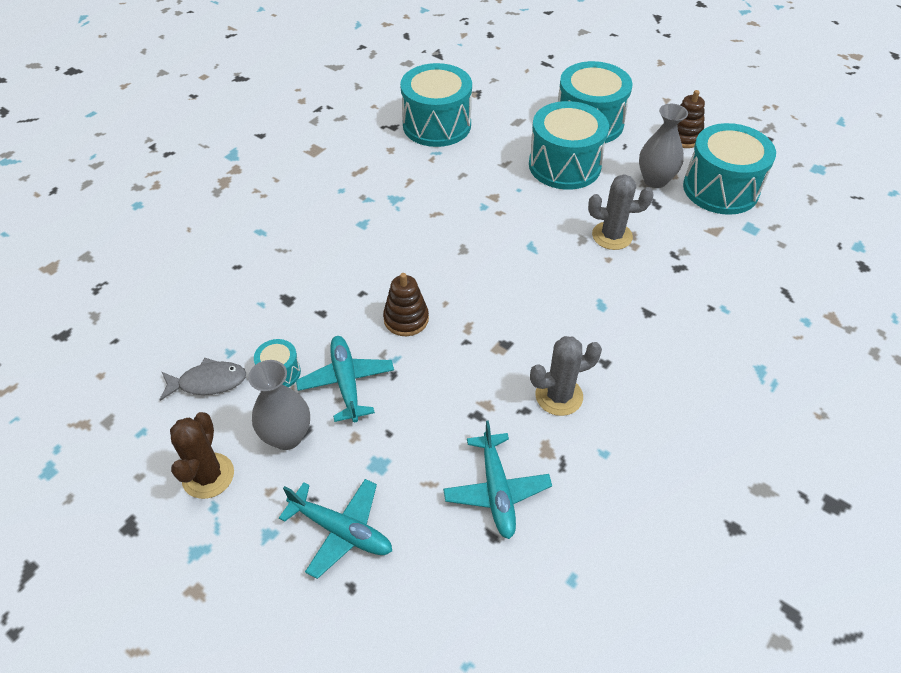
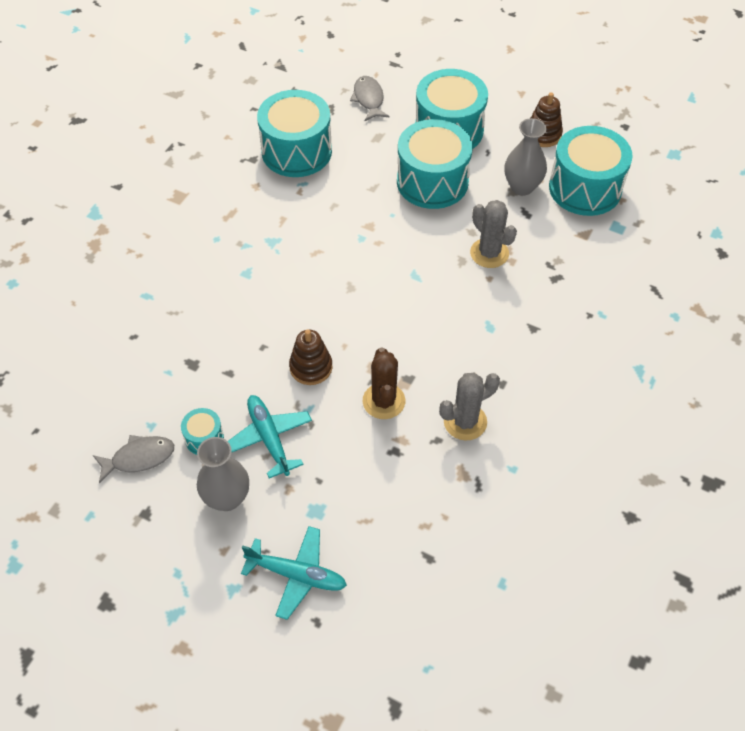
camera: 10 degrees left, 5 degrees up
brown cactus [170,412,234,499] -> brown cactus moved to [363,347,405,419]
turquoise plane [443,420,552,539] -> none
grey cactus [588,174,654,250] -> grey cactus turned 60 degrees clockwise [470,200,517,268]
none -> grey fish [350,76,390,121]

